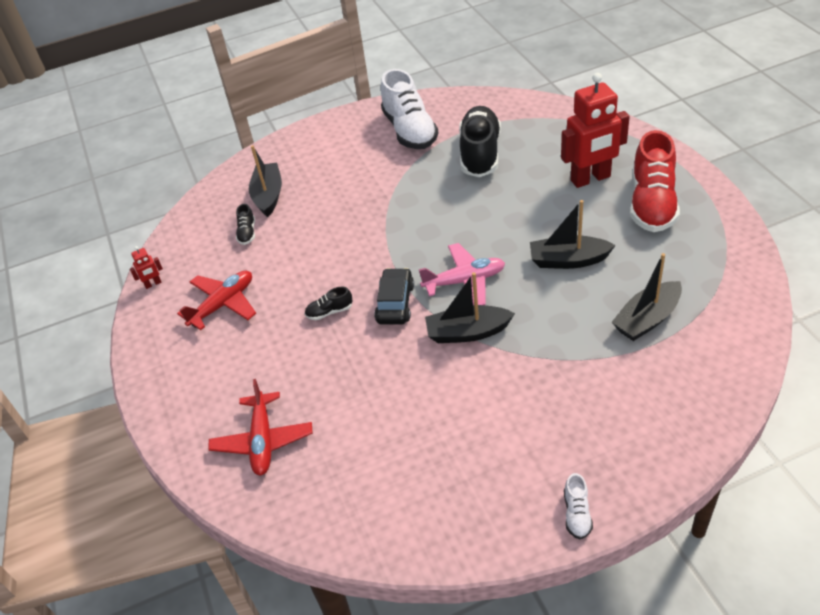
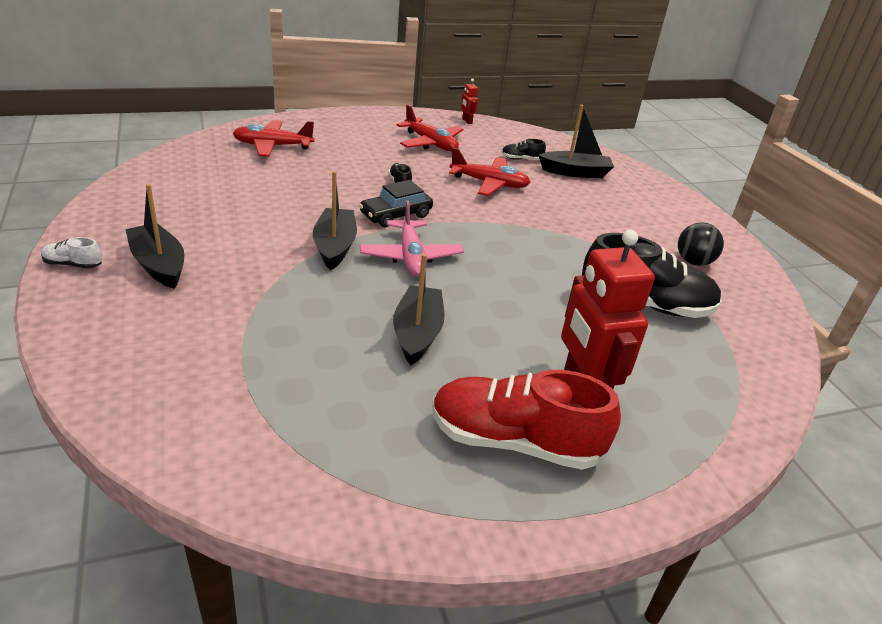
camera: 85 degrees right, 10 degrees down
black car [374,268,414,325] -> black car turned 135 degrees clockwise [359,180,433,227]
white shoe [381,69,438,149] -> black ball [678,222,724,266]
black boat [612,253,682,341] -> black boat moved to [126,184,184,289]
none -> red plane [449,147,531,196]

